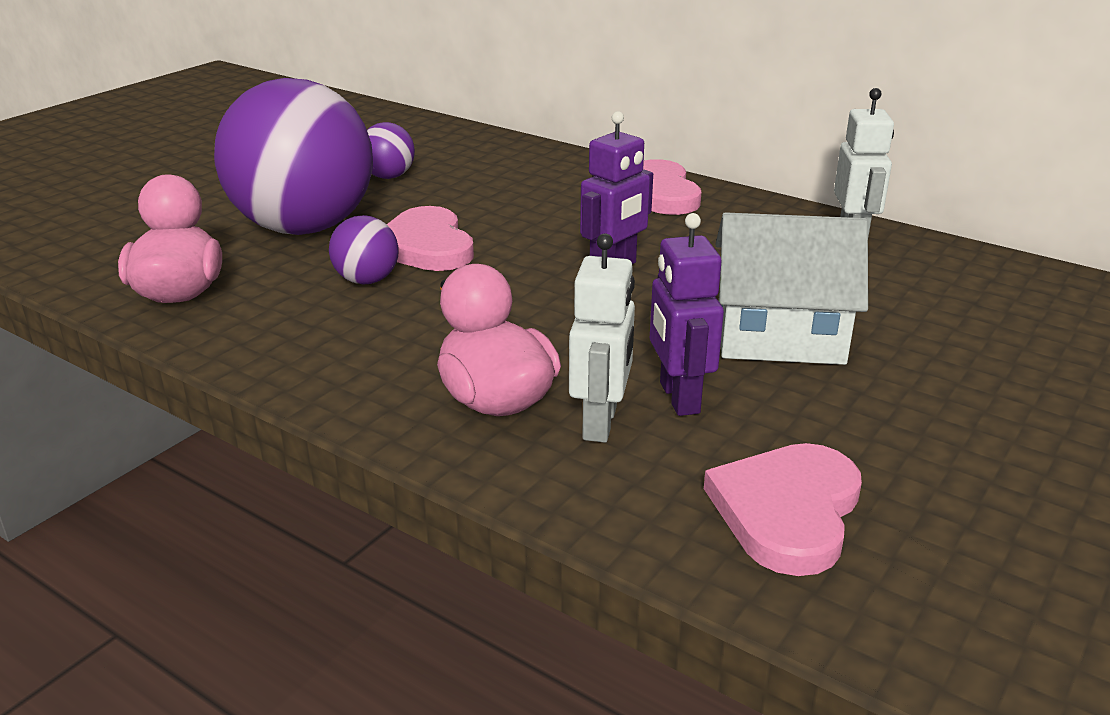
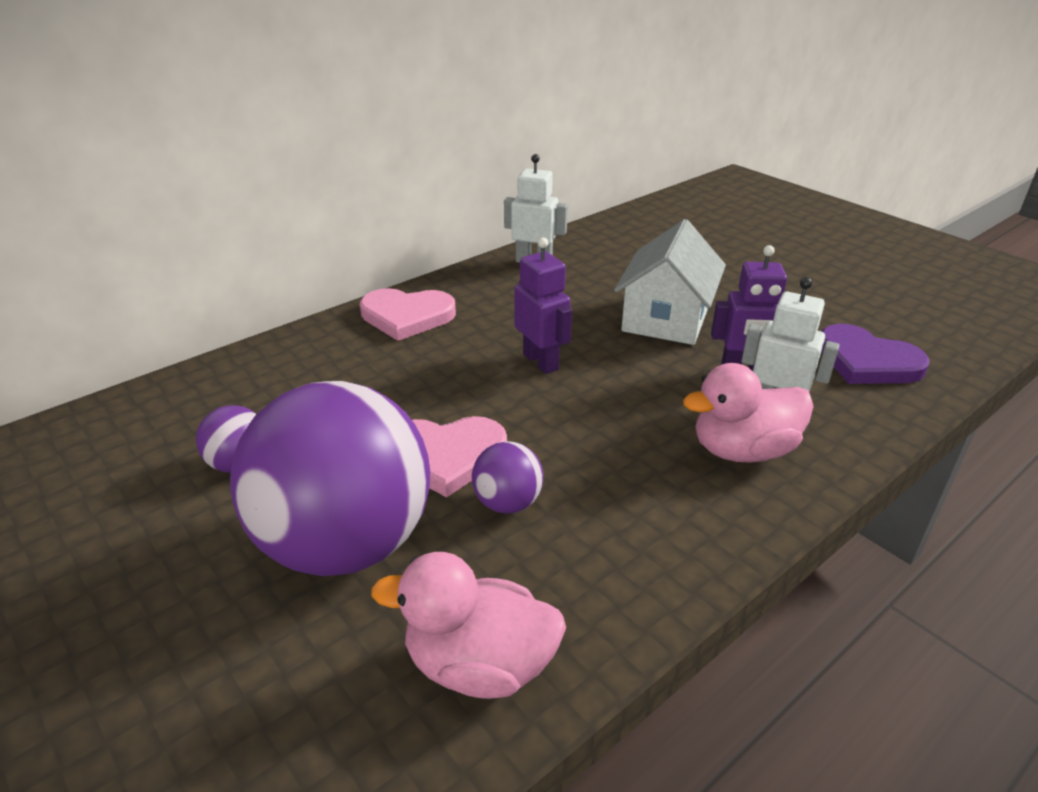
camera: 75 degrees left, 5 degrees up
pink heart [704,443,862,576] -> purple heart [821,324,930,384]

